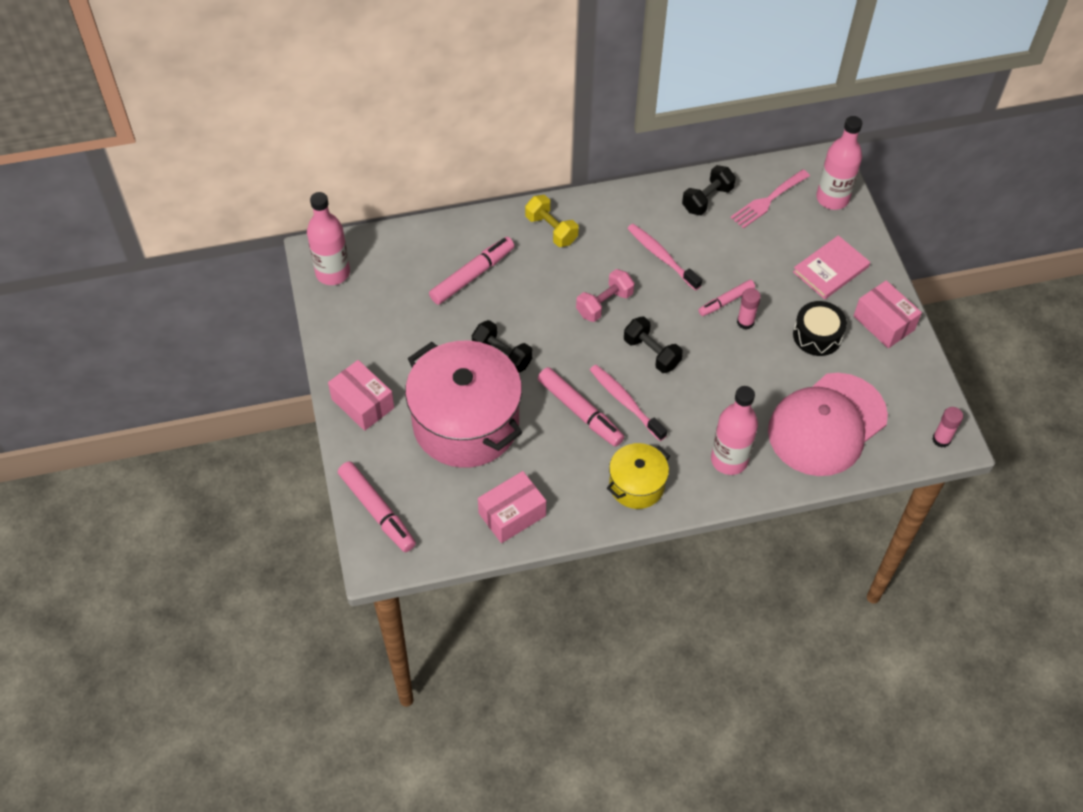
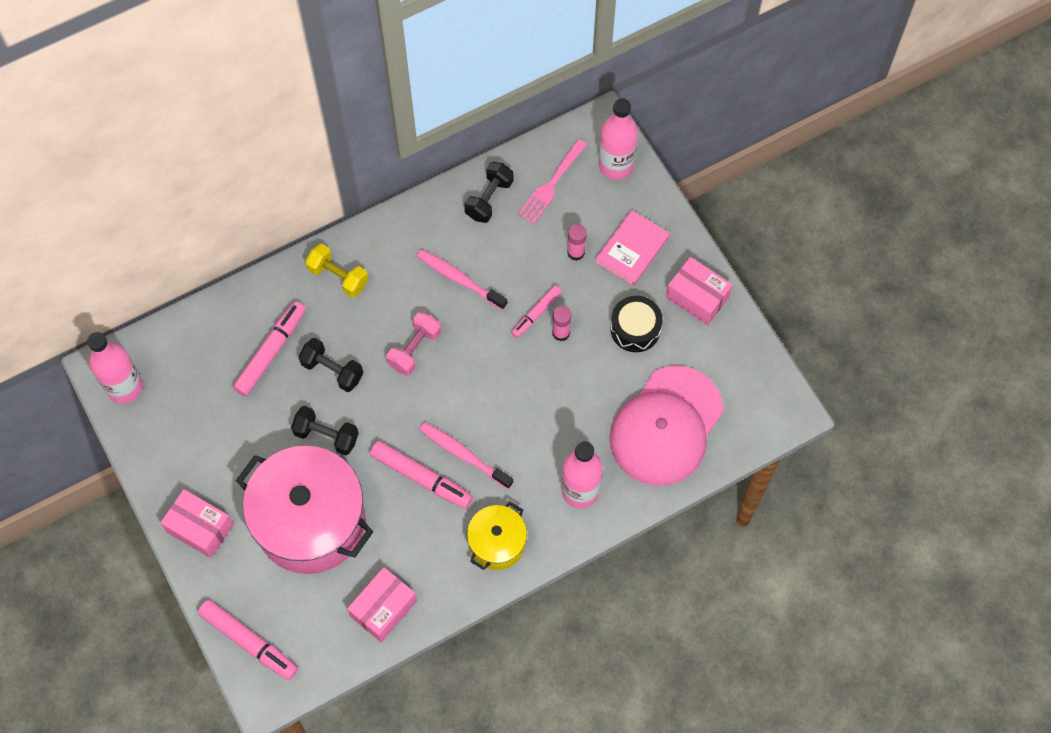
camera: 15 degrees left, 10 degrees up
black dumbbell [624,317,683,373] -> black dumbbell moved to [299,338,363,392]
pink glue stick [932,407,963,448] -> pink glue stick moved to [567,224,587,261]

